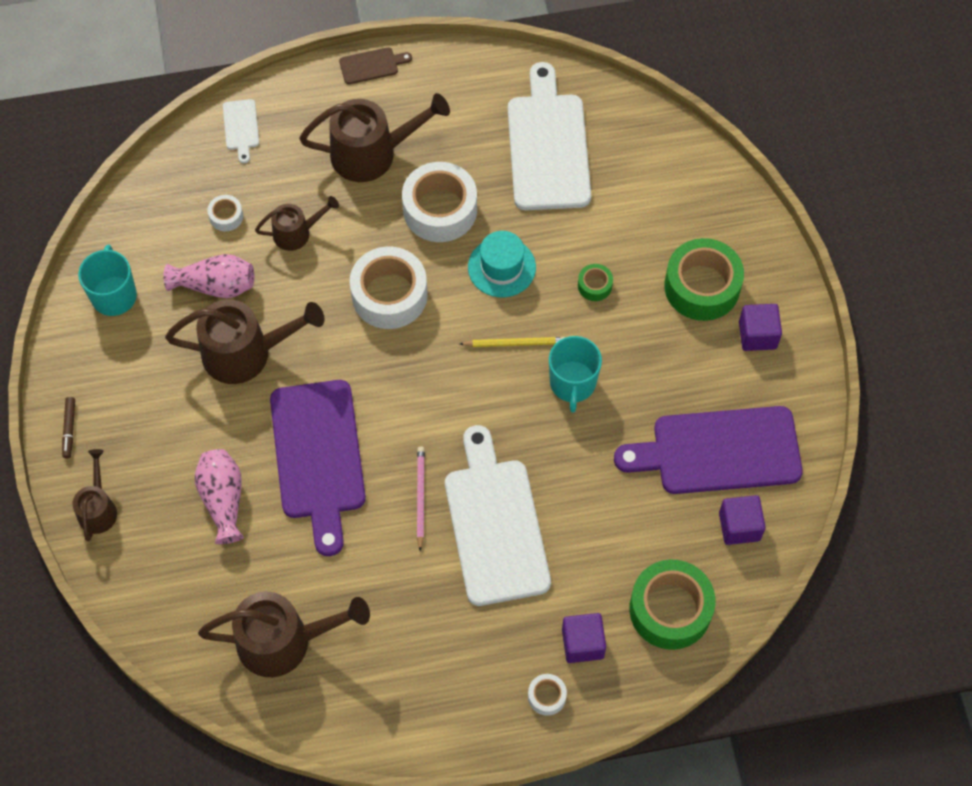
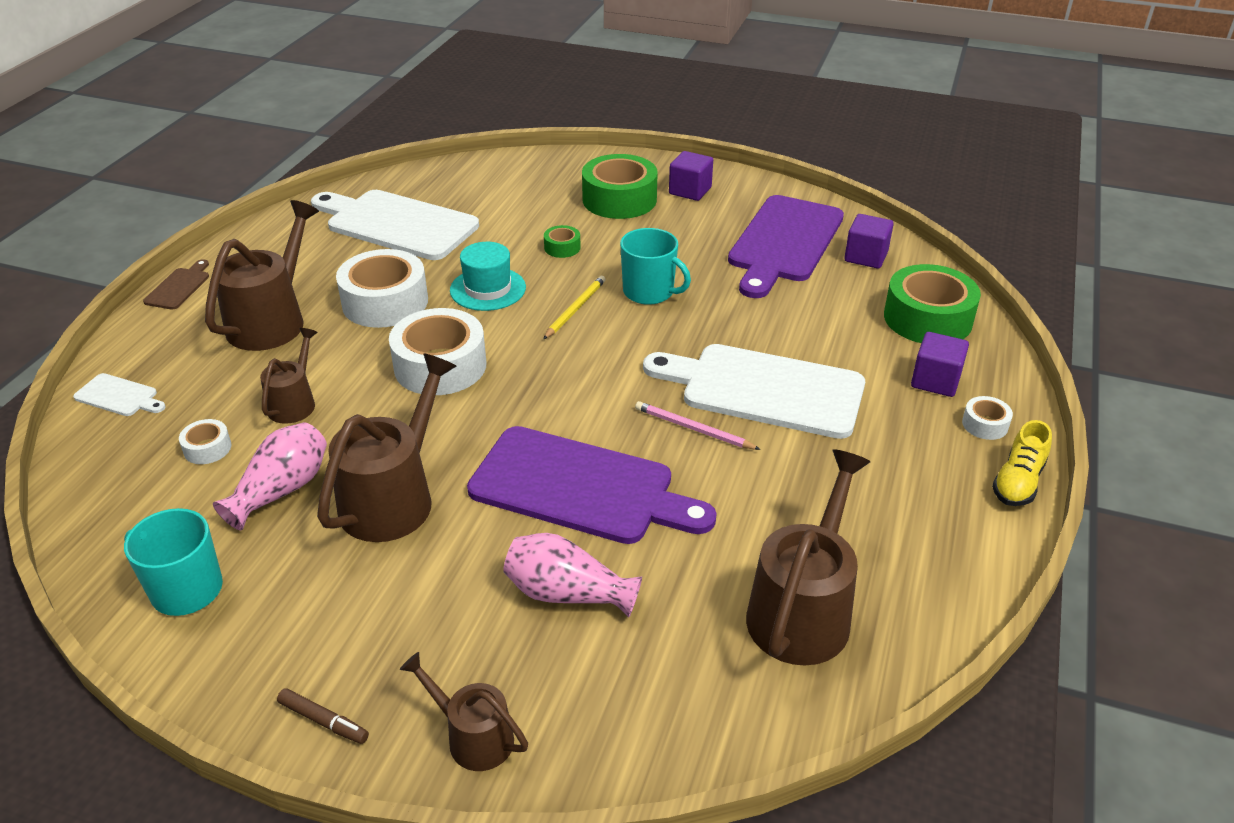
camera: 60 degrees left, 25 degrees down
none -> yellow shoe [992,420,1052,506]

